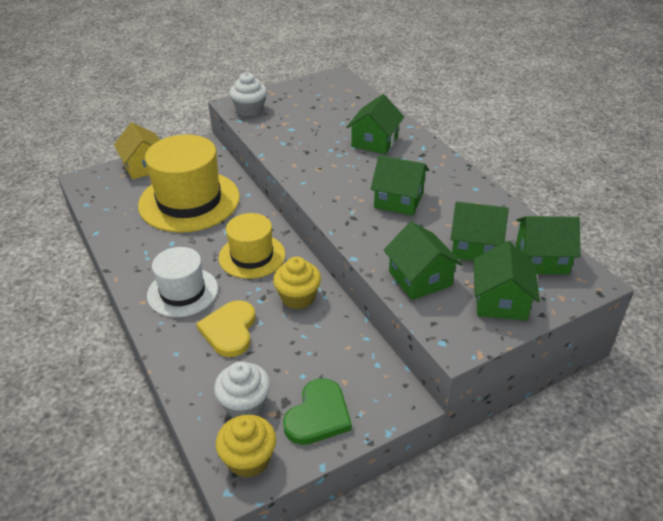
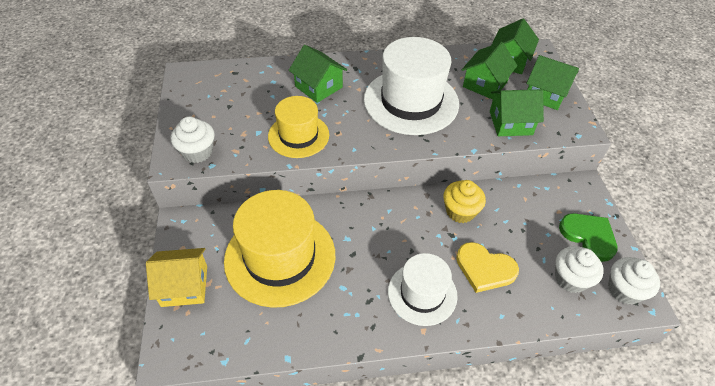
camera: 70 degrees left, 10 degrees up
yellow cupcake [216,415,276,478] -> white cupcake [608,257,660,304]
yellow hat [219,213,285,279] -> yellow hat moved to [268,96,329,158]
green house [371,155,429,216] -> white hat [364,37,459,135]

